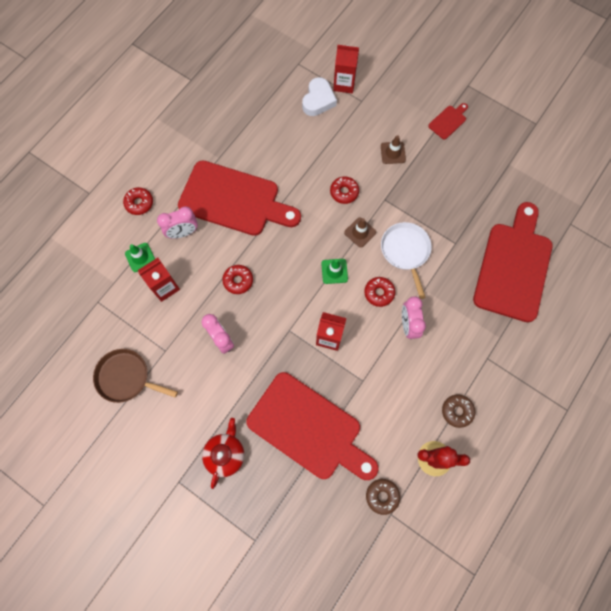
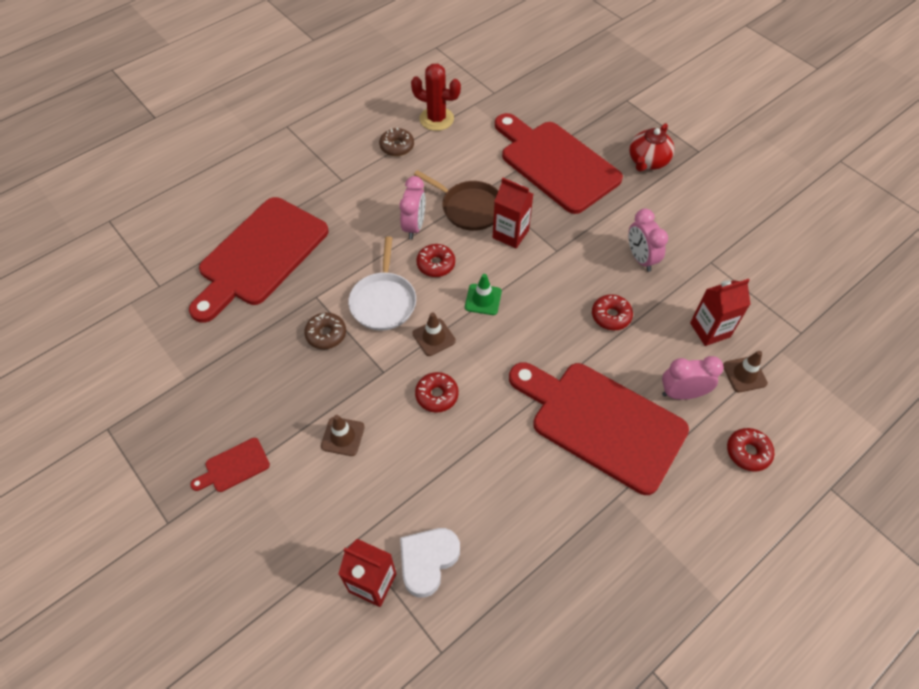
camera: 165 degrees left, 15 degrees down
brown pan [93,349,178,403] -> brown pan moved to [414,170,499,231]
green traffic cone [125,243,155,272] -> brown traffic cone [723,351,768,392]
brown donut [366,479,400,515] -> brown donut moved to [304,312,346,349]

